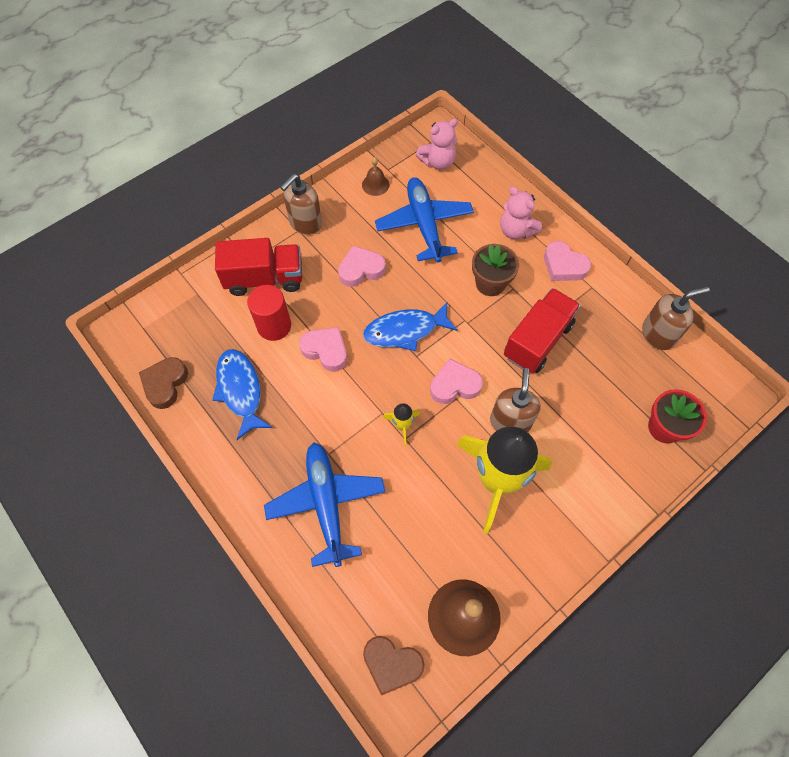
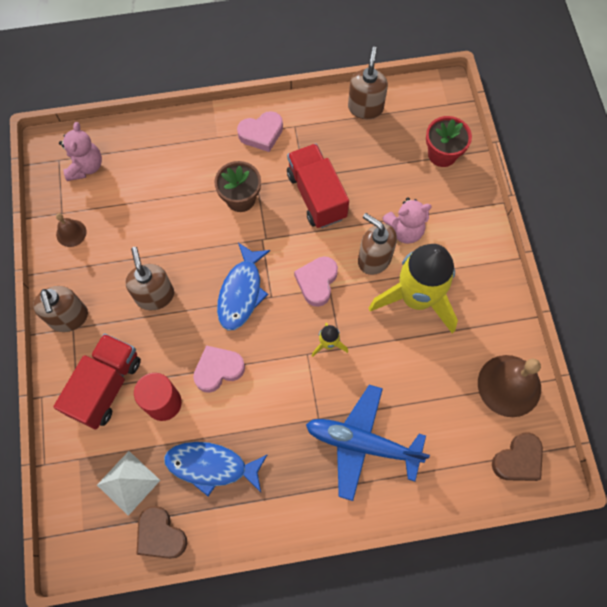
camera: 60 degrees left, 5 degrees up
pink heart [338,246,386,287] -> brown soap dispenser [125,247,174,310]
blue plane [375,177,474,262] -> none
pink teddy bear [500,187,542,239] -> pink teddy bear moved to [382,197,431,244]
none -> white pyramid [97,451,160,516]

